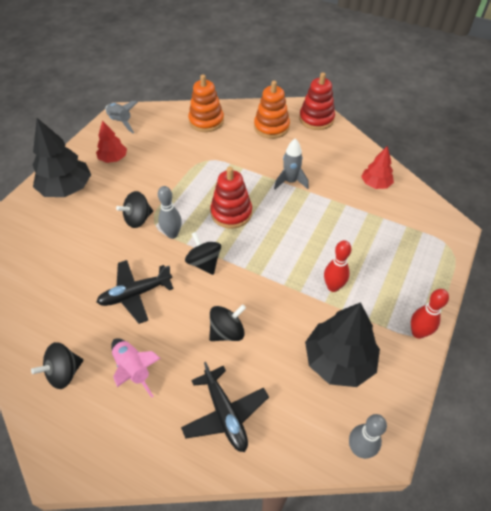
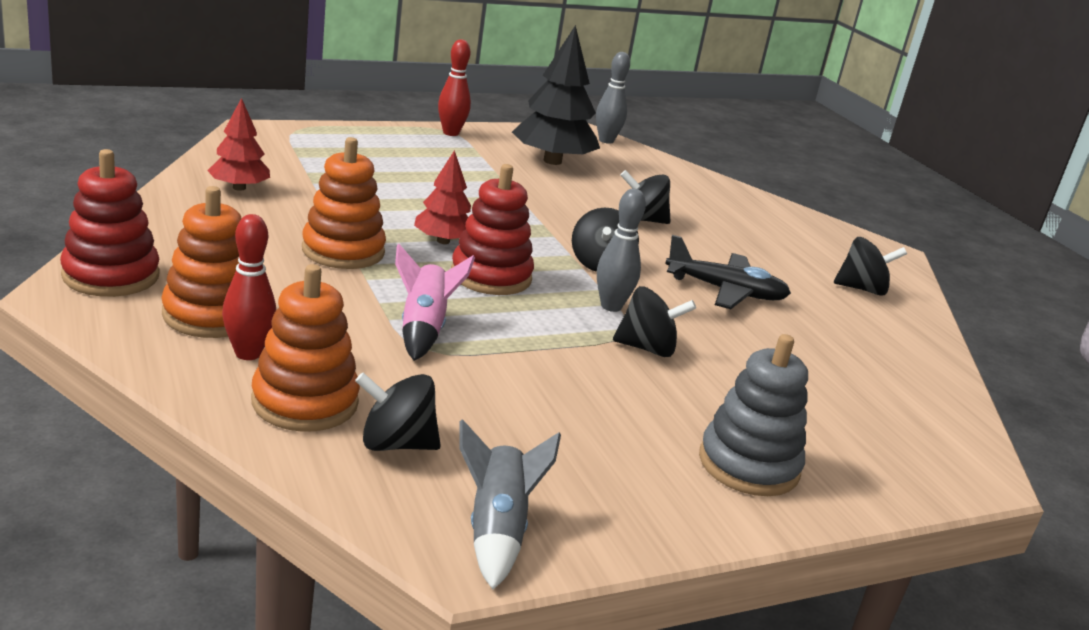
camera: 145 degrees left, 25 degrees down
black tree [33,118,91,197] -> grey stacking toy [699,334,808,496]
red tree [96,120,127,163] -> red tree moved to [414,150,471,244]
pink rocket [111,338,161,398] -> pink rocket moved to [395,244,475,361]
black plane [181,362,269,452] -> none
grey rocket [274,139,309,189] -> orange stacking toy [302,137,386,269]
red bowling pin [324,240,352,292] -> red bowling pin moved to [222,214,276,360]
none -> black spinning top [355,373,441,451]

